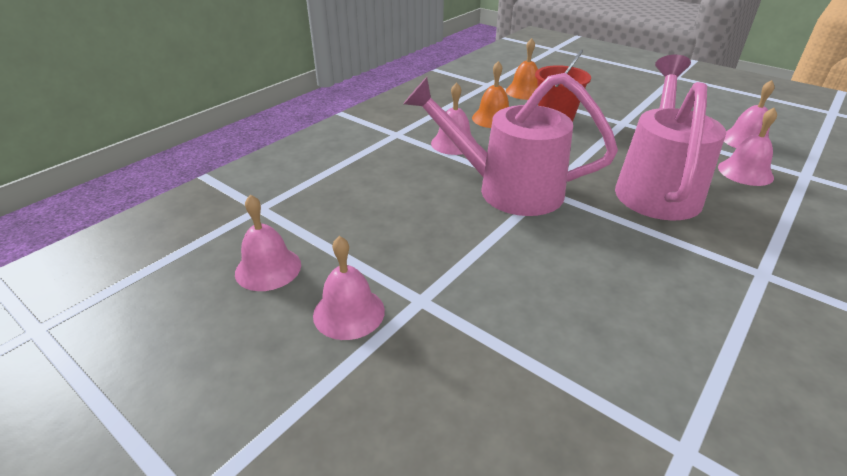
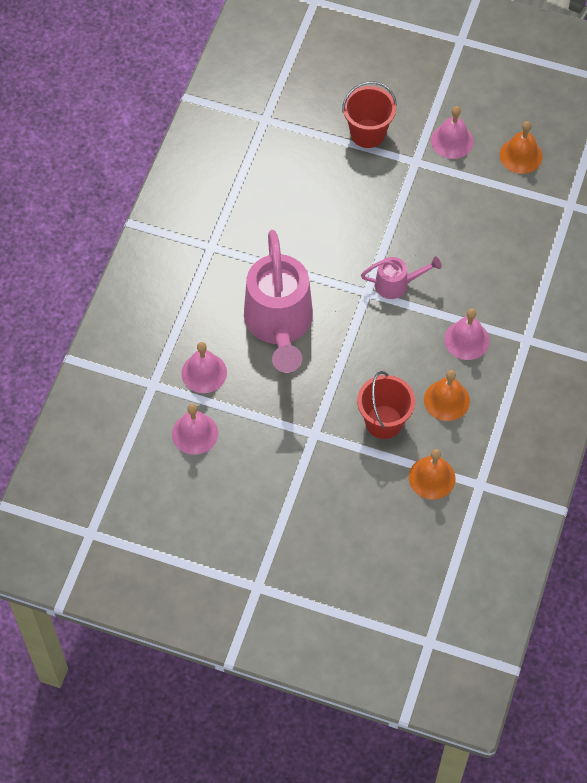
camera: 160 degrees right, 25 degrees up
pink bell [235,195,301,291] -> orange bell [500,121,543,174]
pink watering can [403,73,618,216] -> pink watering can [361,256,442,299], size x0.48
none -> red bucket [342,81,397,148]

